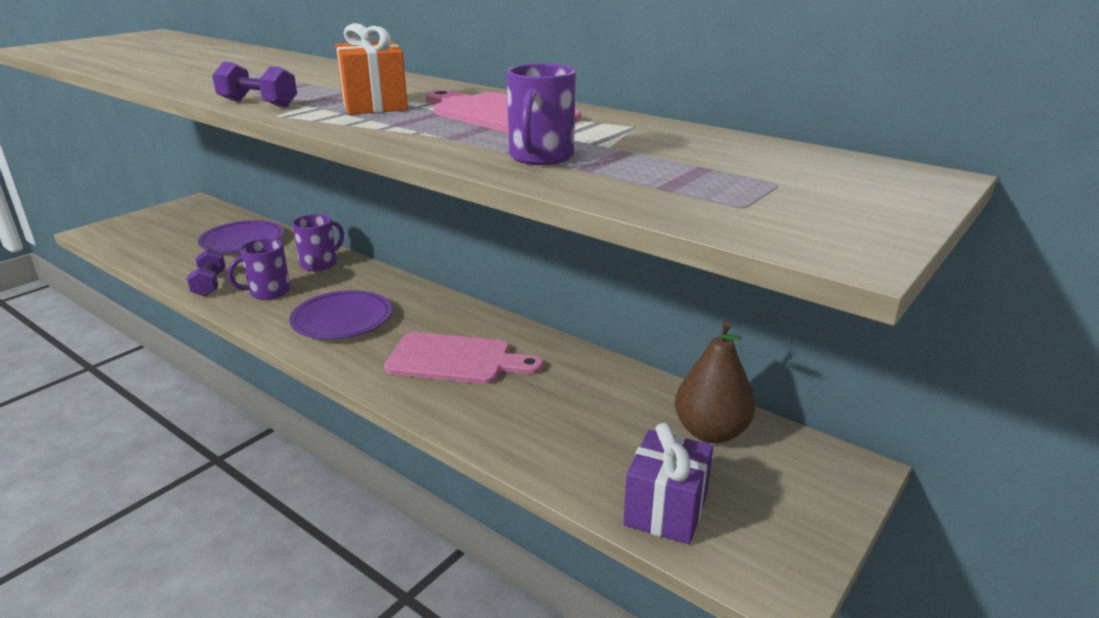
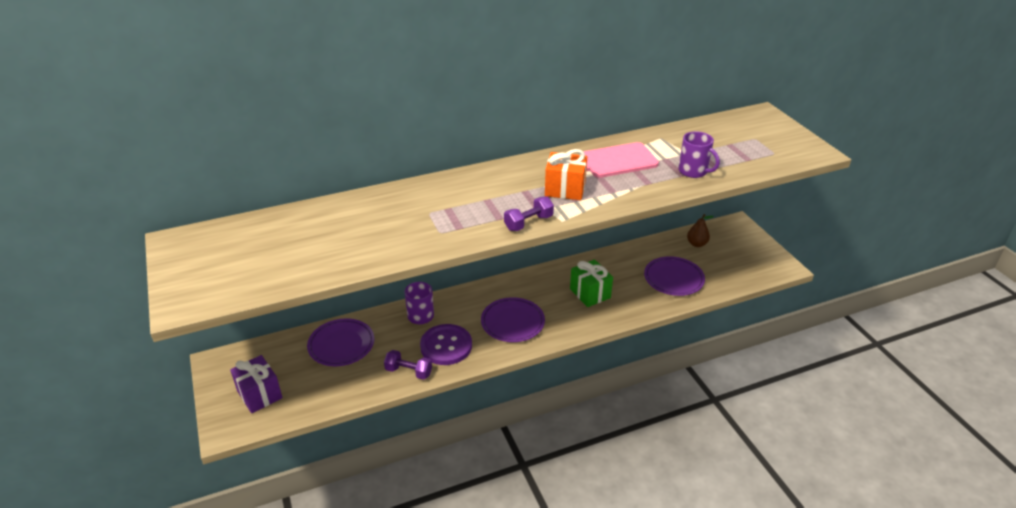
camera: 60 degrees left, 10 degrees up
purple mug [227,238,290,300] -> purple button [420,324,472,365]
pink cutting board [384,332,543,384] -> green gift [570,259,613,307]
purple gift [623,423,713,544] -> purple gift moved to [230,355,282,413]
brown pear [675,321,755,443] -> brown pear [687,214,714,247], size x0.63
none -> purple plate [644,256,705,296]

